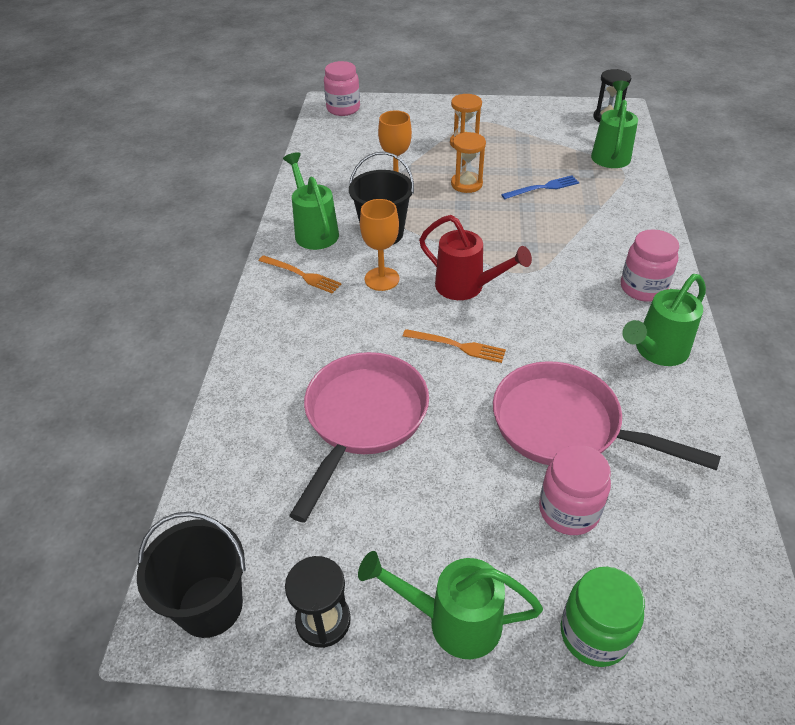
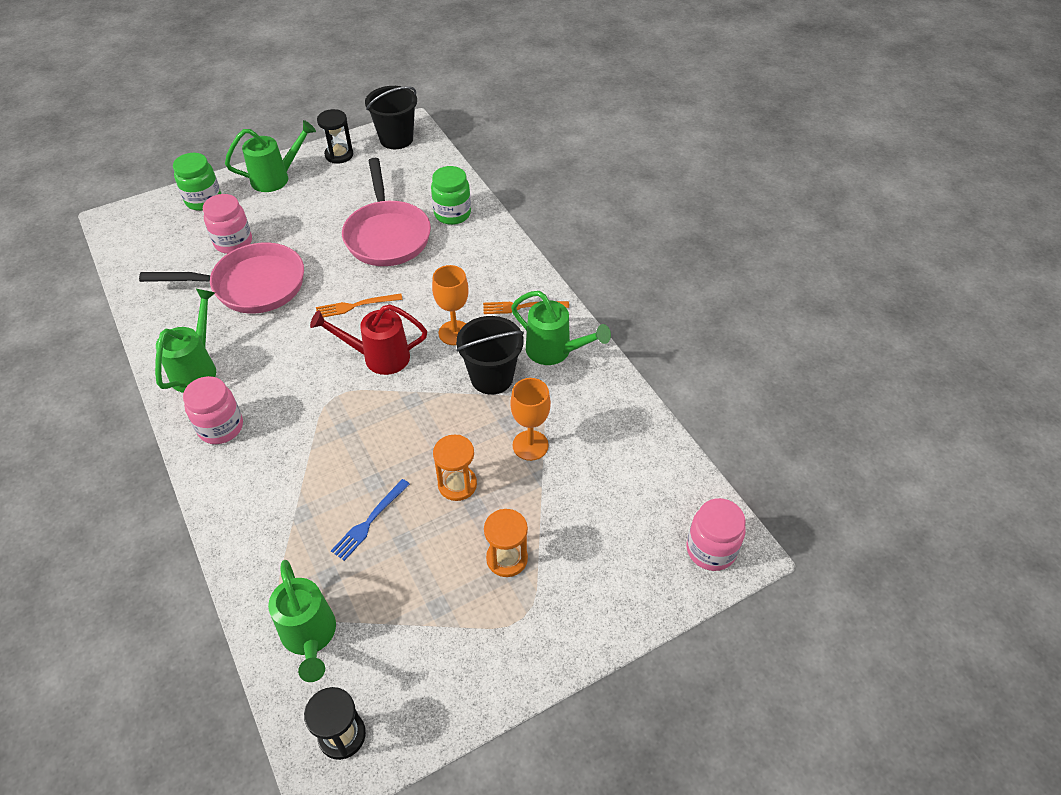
camera: 145 degrees right, 5 degrees up
none -> green jar [431,166,471,225]

